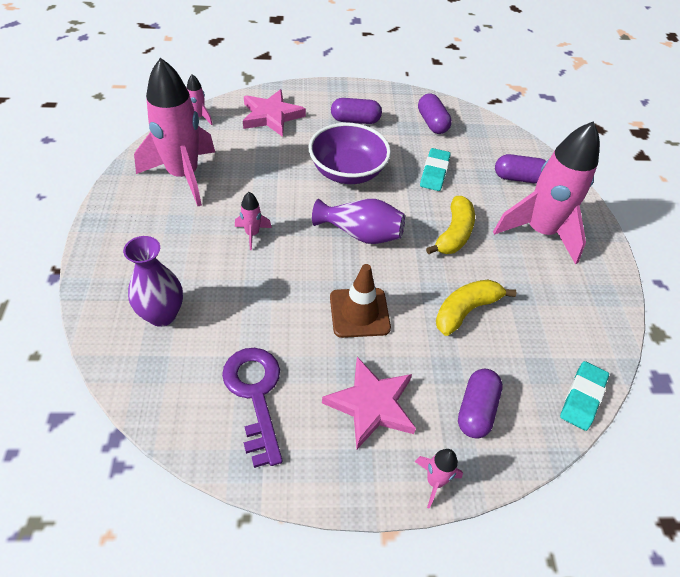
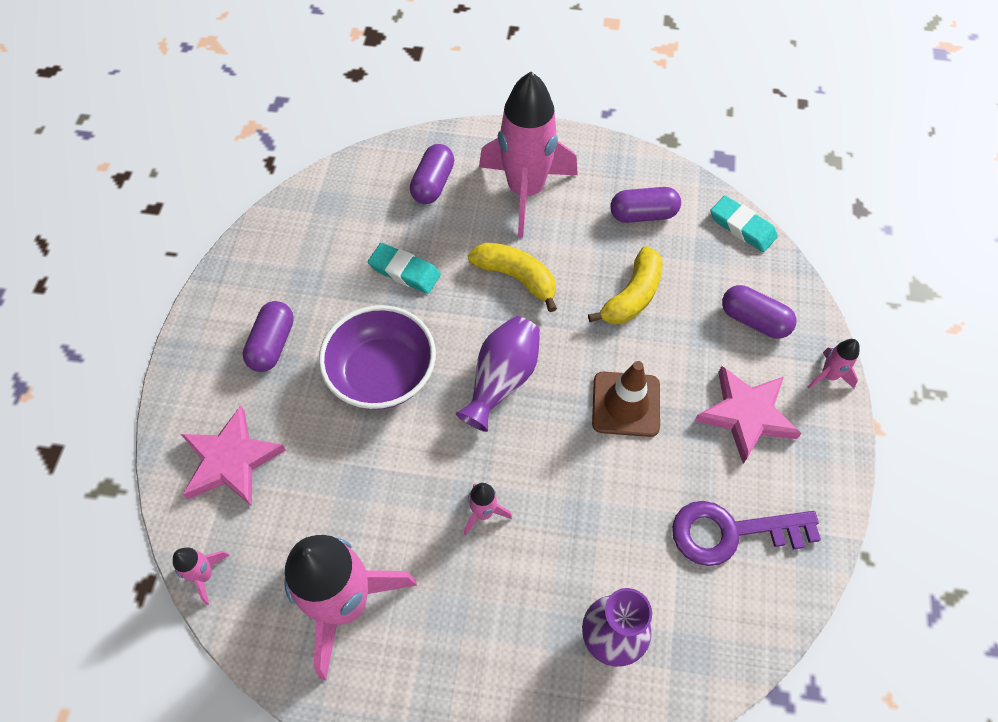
camera: 75 degrees left, 10 degrees up
purple capsule [418,94,452,134] -> purple capsule moved to [610,187,681,223]
yellow banana [436,280,517,336] -> yellow banana turned 120 degrees counterclockwise [588,246,662,324]

